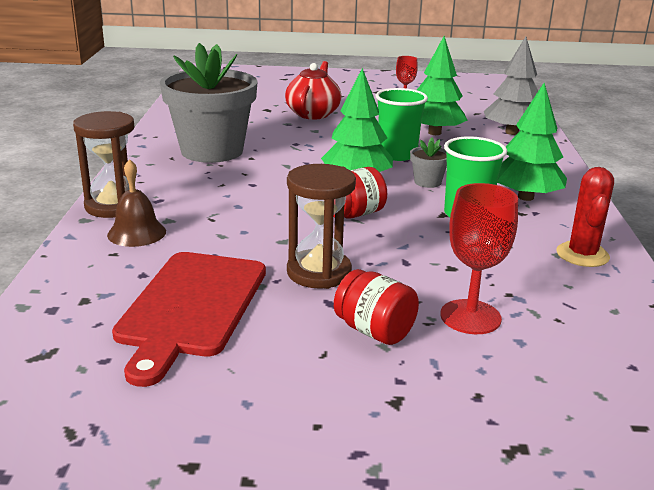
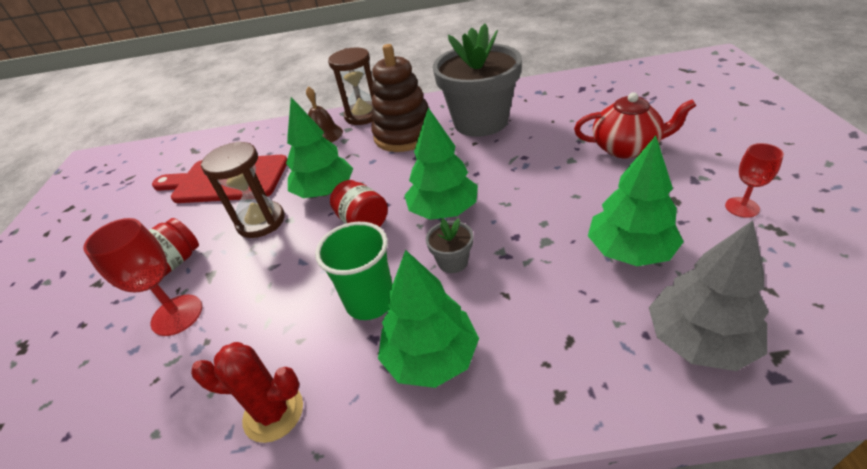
camera: 90 degrees right, 15 degrees up
green cup [376,88,428,161] -> none
none -> green tree [286,97,353,198]
none -> brown stacking toy [371,44,429,152]

